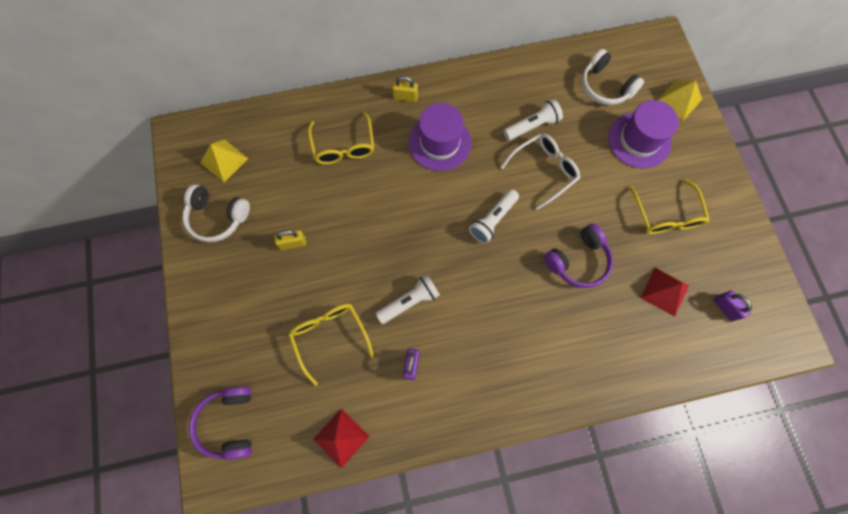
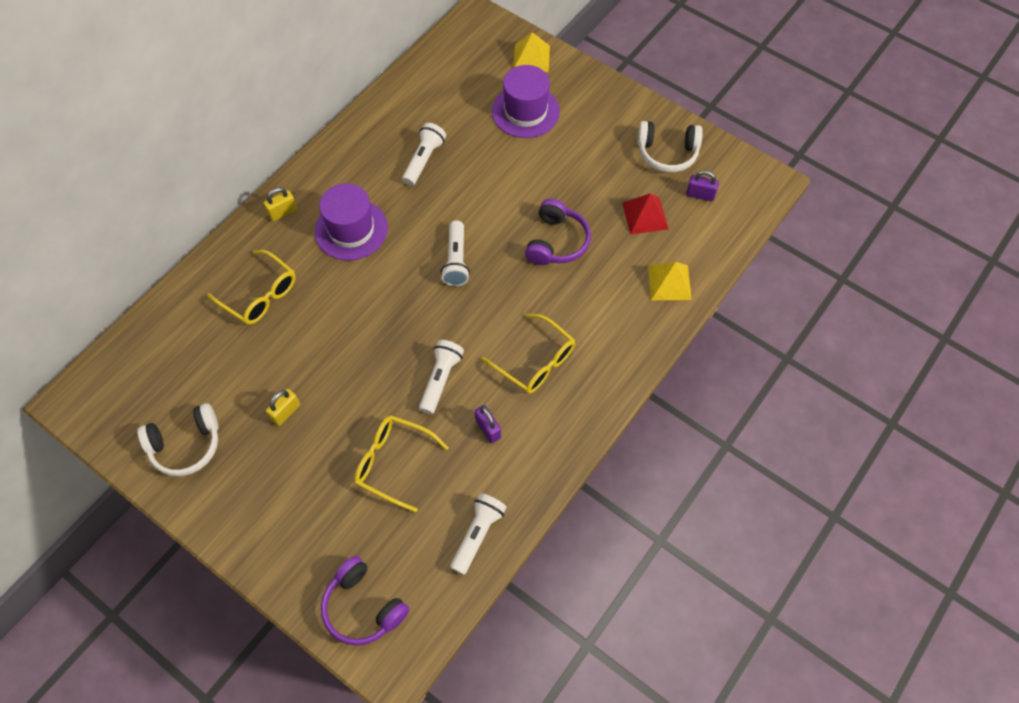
camera: 40 degrees left, 10 degrees down
yellow pyramid [200,139,248,182] -> yellow pyramid moved to [648,262,692,300]
red pyramid [313,408,370,468] -> white flashlight [450,493,507,575]
white glasses [500,133,580,210] -> none
white headphones [582,49,644,105] -> white headphones moved to [637,121,703,173]
yellow glasses [629,179,710,234] -> yellow glasses moved to [482,314,575,394]

